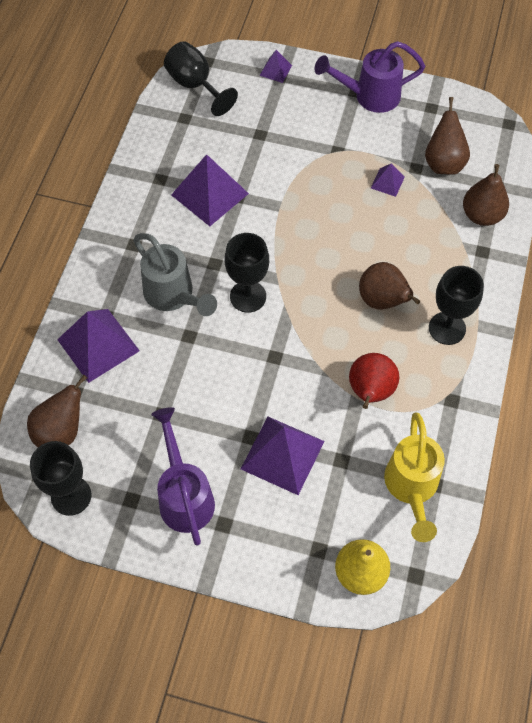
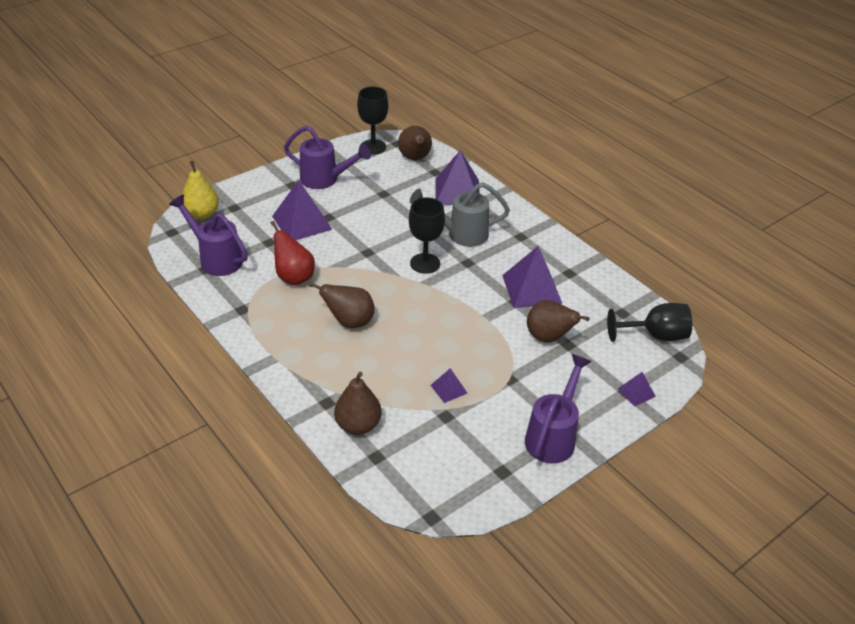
camera: 125 degrees right, 20 degrees down
yellow watering can [384,413,445,542] -> purple watering can [169,194,248,276]
brown pear [425,97,470,175] -> brown pear moved to [527,300,590,343]
black goblet [429,266,484,345] -> none

